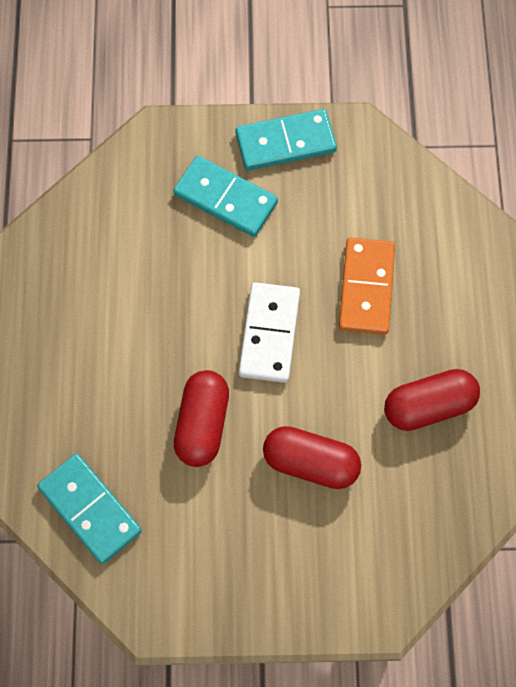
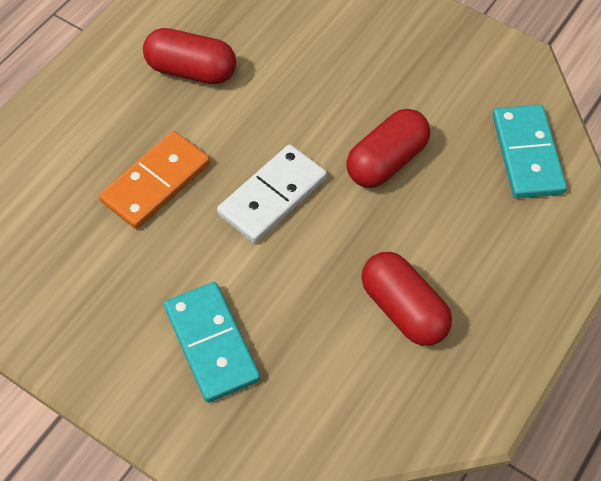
camera: 145 degrees left, 10 degrees down
turquoise domino [236,109,337,170] -> none
red capsule [263,426,361,489] -> red capsule moved to [361,252,452,346]

